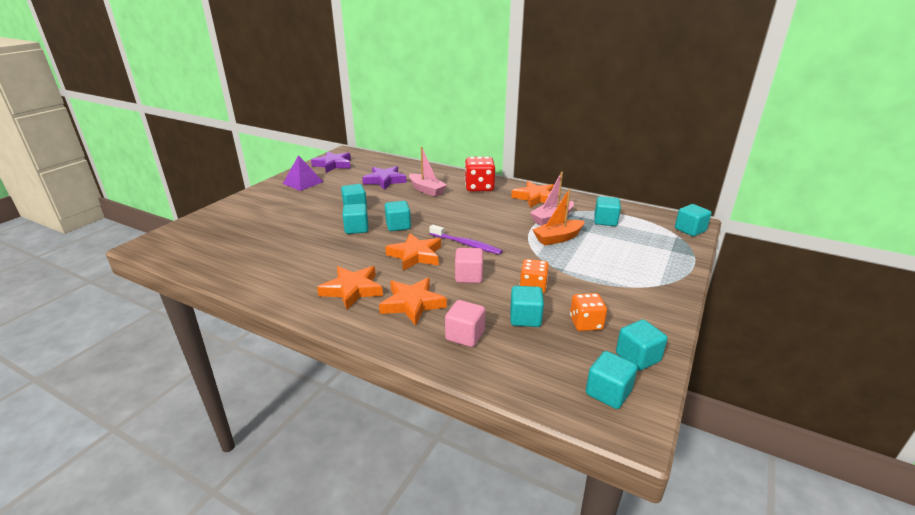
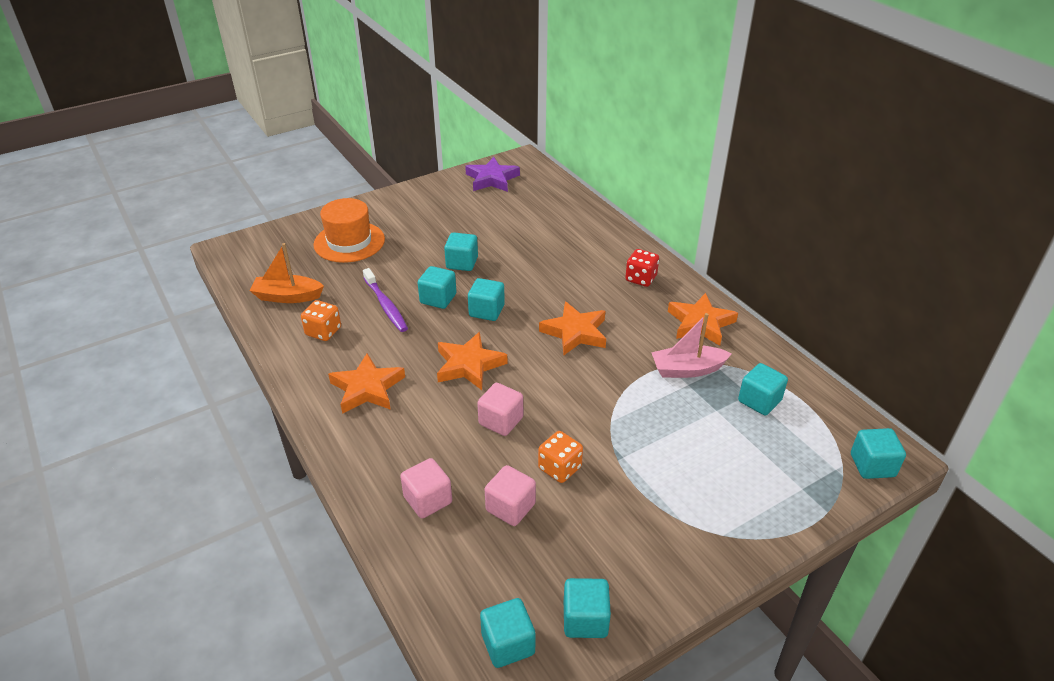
camera: 30 degrees right, 10 degrees up
purple pyramid [283,155,323,191] -> none
purple star [362,166,407,190] -> none
orange star [379,277,447,325] -> orange star moved to [539,301,606,356]
pink boat [409,147,447,197] -> none
purple toothbrush [429,225,503,255] -> purple toothbrush moved to [363,268,408,332]
red dice [465,157,495,192] -> red dice [625,249,659,287], size x0.65
turquoise cube [510,286,544,327] -> pink cube [485,465,536,526]
orange boat [532,189,585,245] -> orange boat moved to [250,243,324,303]
orange dice [570,293,607,331] -> orange dice moved to [301,300,341,341]
none -> orange hat [313,198,385,263]

